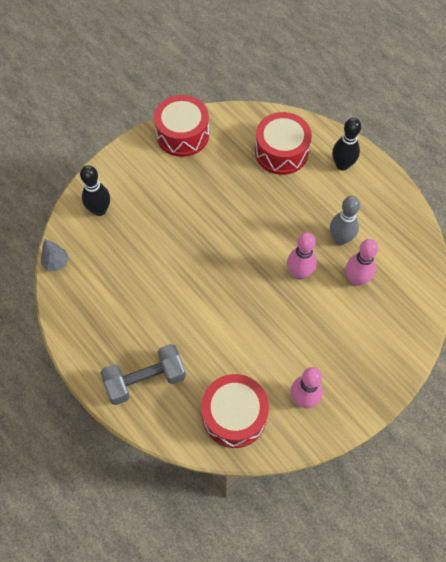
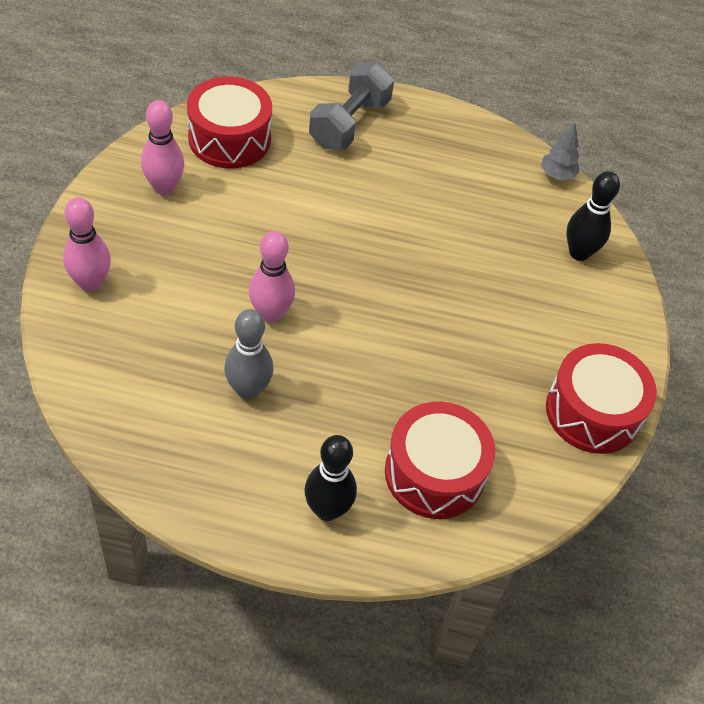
camera: 135 degrees right, 10 degrees down
pink bowling pin [346,239,378,286] -> pink bowling pin moved to [63,197,111,292]

